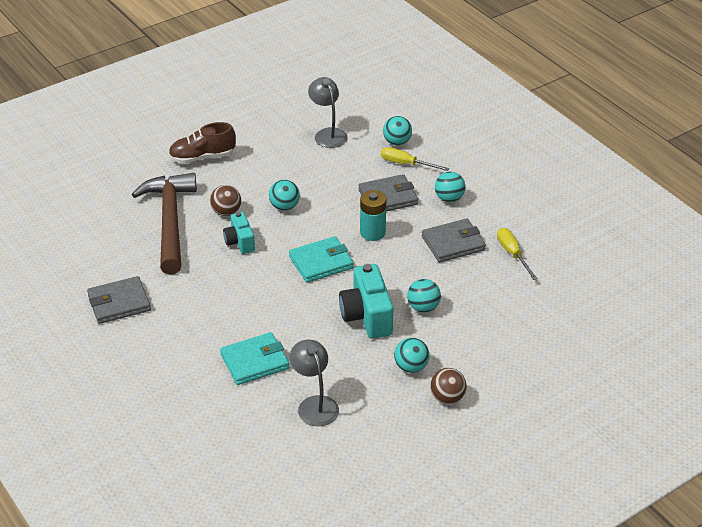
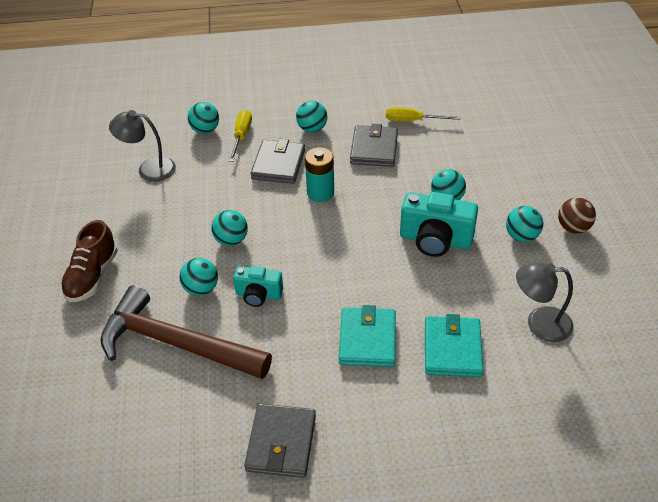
camera: 60 degrees left, 5 degrees up
brown ball [210,185,241,216] -> turquoise ball [180,258,218,296]
turquoise wallet [289,236,354,283] -> turquoise wallet moved to [339,305,396,367]
yellow screwdriver [381,147,450,171] -> yellow screwdriver turned 135 degrees clockwise [229,110,252,162]

